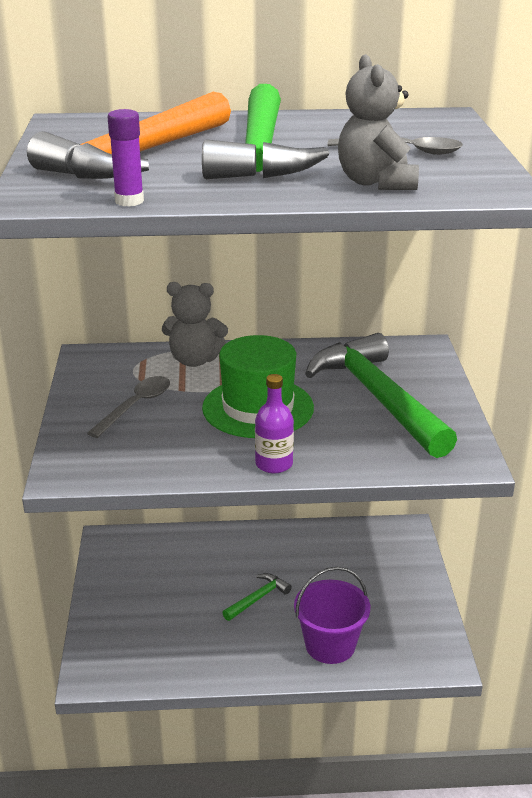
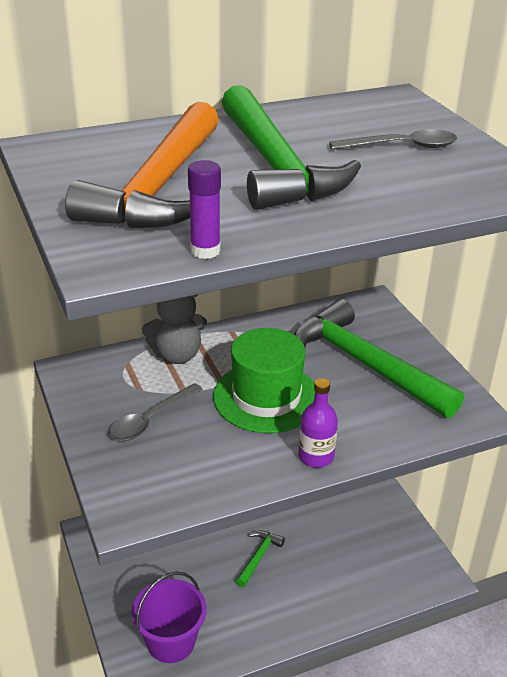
camera: 20 degrees left, 5 degrees up
grey spoon [87,376,170,438] -> grey spoon turned 150 degrees counterclockwise [109,383,203,441]
purple bucket [294,567,370,664] -> purple bucket moved to [132,572,206,663]
grey teddy bear [338,54,419,190] -> none

